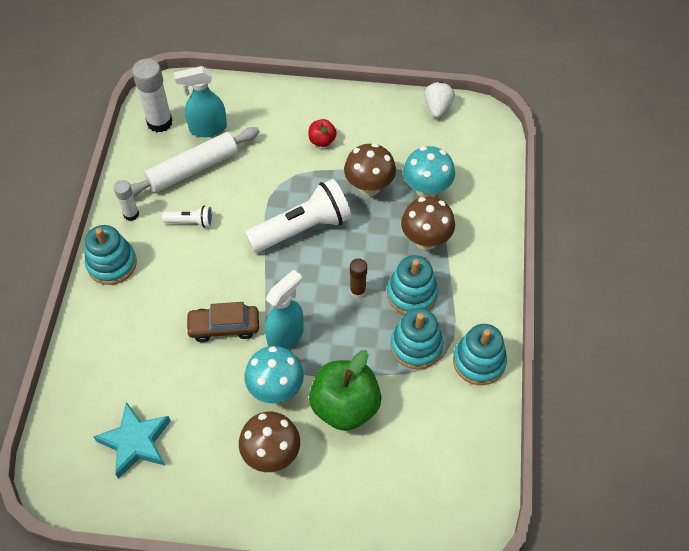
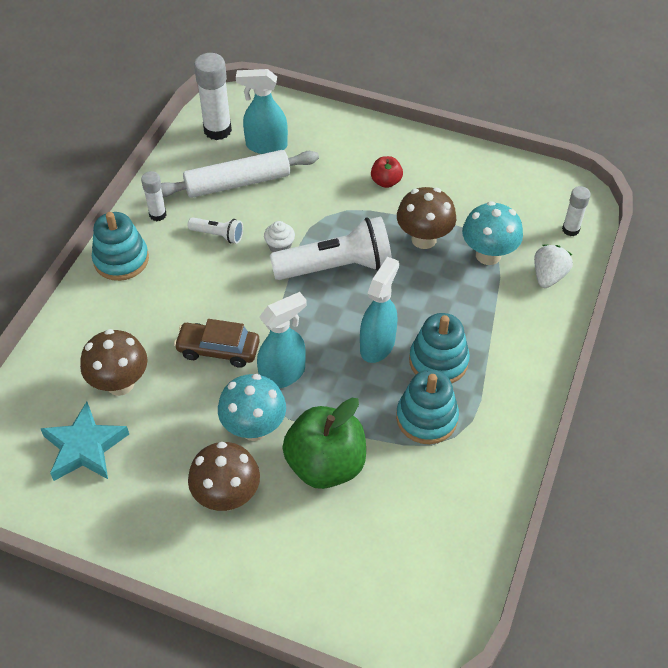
camera: 15 degrees right, 5 degrees down
brown glue stick [350,258,367,298] -> turquoise spray bottle [360,257,399,363]
brown mushroom [401,197,455,250] -> brown mushroom moved to [80,329,148,396]
white strawberry [424,82,455,118] -> white strawberry moved to [534,244,573,288]
turquoise stacking toy [453,324,507,385] -> none
none -> white cupcake [264,221,295,252]
none -> white glue stick [562,186,591,236]

